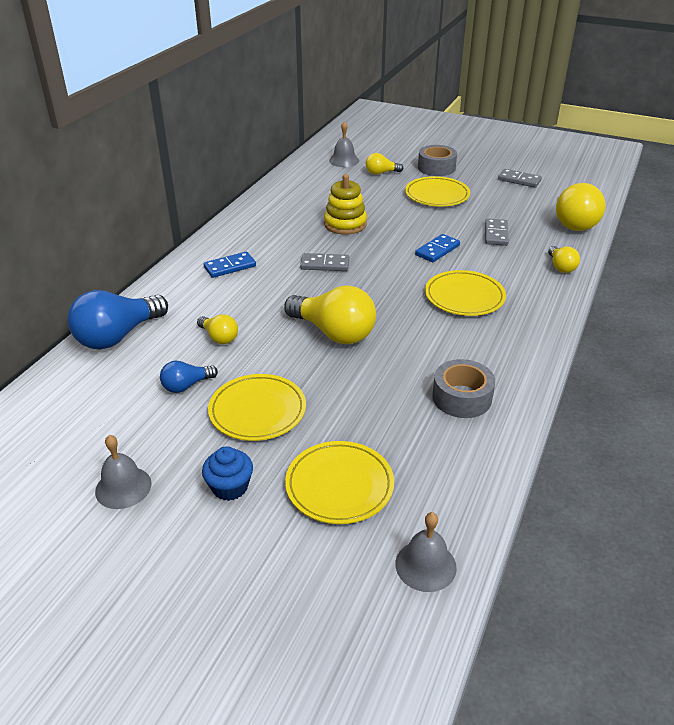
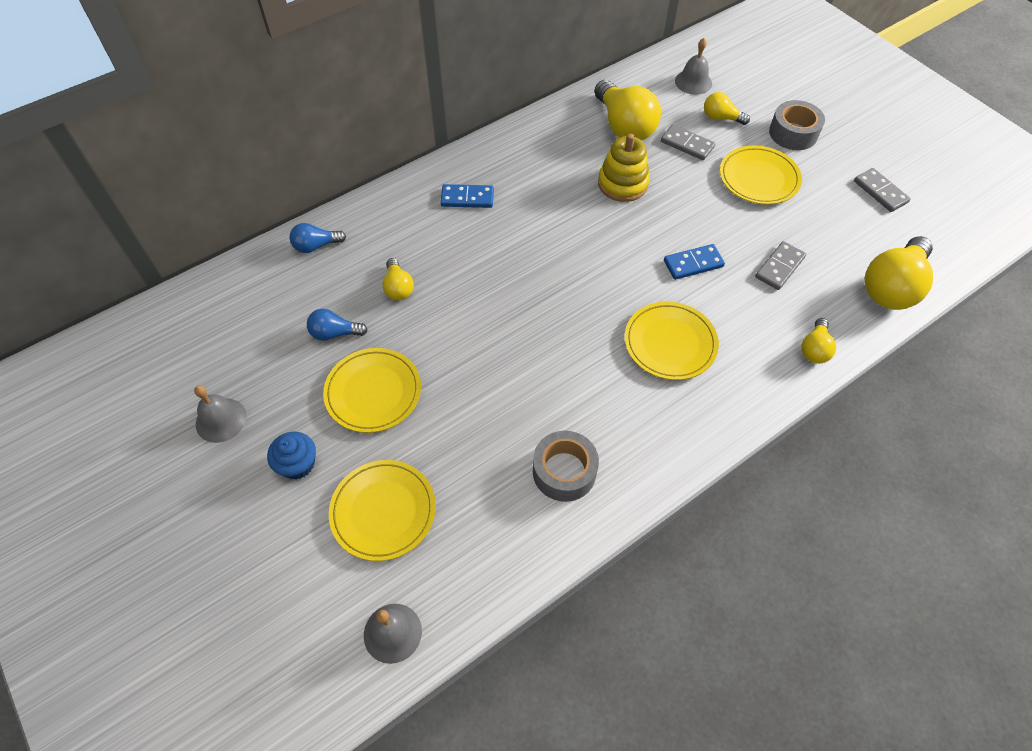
camera: 30 degrees right, 20 degrees up
blue light bulb [67,290,168,350] -> blue light bulb [290,223,346,253], size x0.51
yellow light bulb [284,285,376,344] -> yellow light bulb moved to [594,80,661,140]
grey domino [300,253,349,271] -> grey domino moved to [661,124,715,160]

